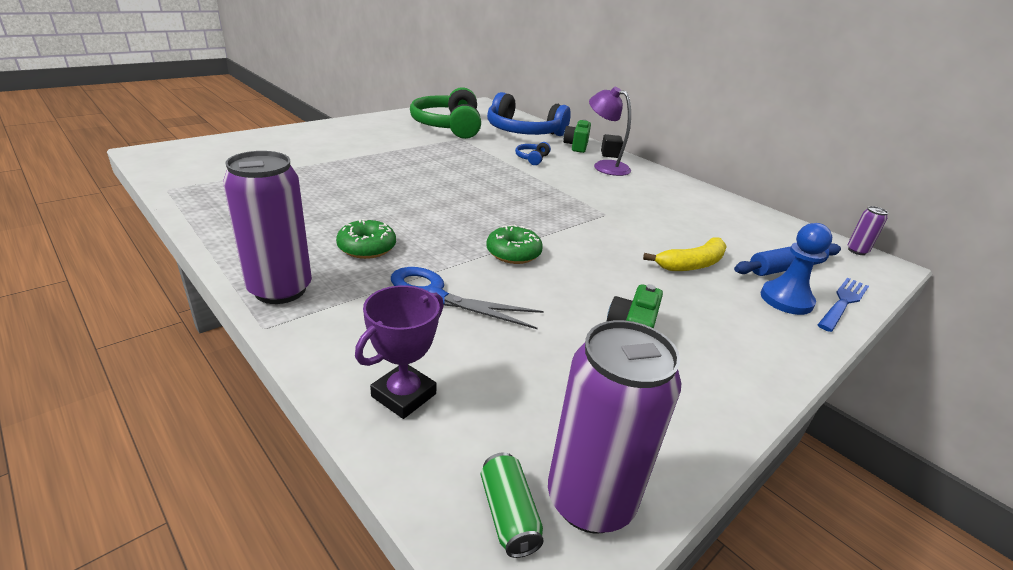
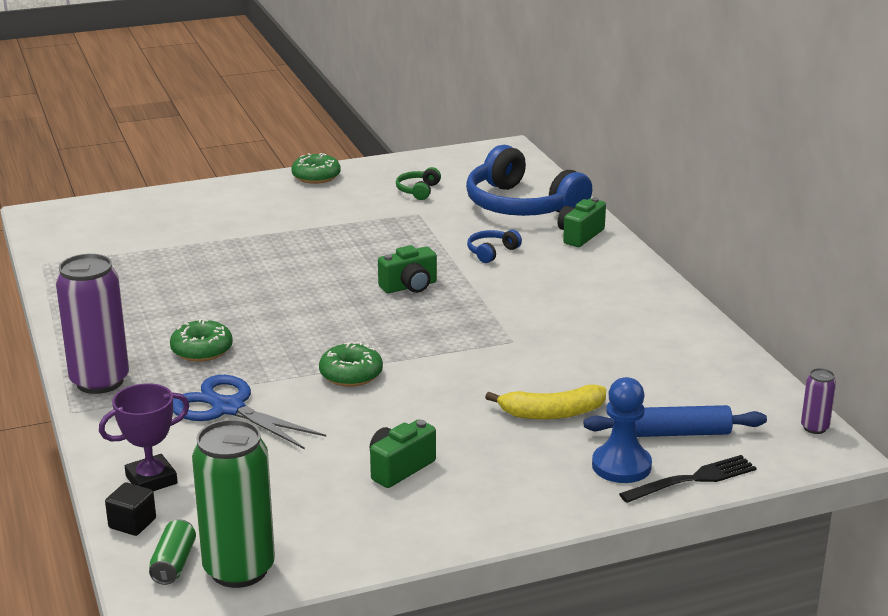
camera: 25 degrees right, 5 degrees down
green headphones [410,87,481,139] -> green headphones [396,167,441,200], size x0.41
purple can [548,320,682,534] -> green can [192,419,275,588]
purple lamp [589,87,631,176] -> none
black cube [601,134,623,158] -> black cube moved to [105,482,156,536]
blue fork [817,277,869,332] -> black fork [619,455,757,503]
none -> green donut [291,153,341,184]
none -> green camera [378,245,437,293]

